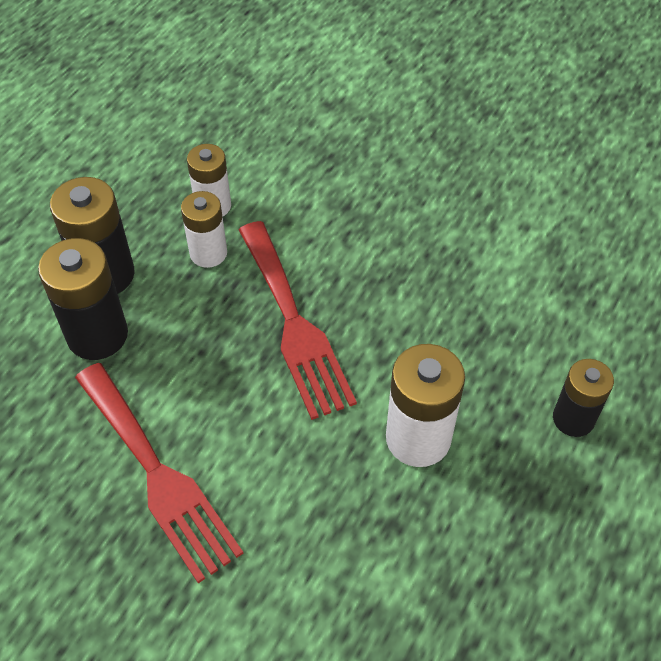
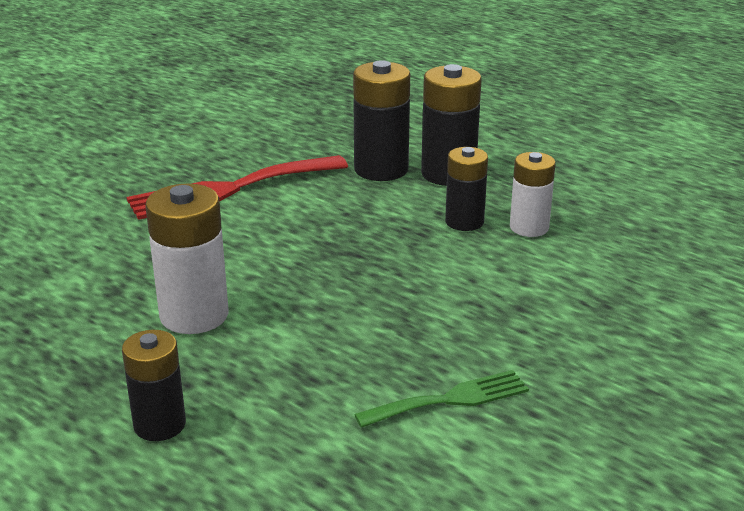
camera: 100 degrees right, 25 degrees down
white battery [181,191,227,268] -> black battery [445,147,488,231]
red fork [239,221,357,420] -> none
none -> green fork [354,370,529,428]

